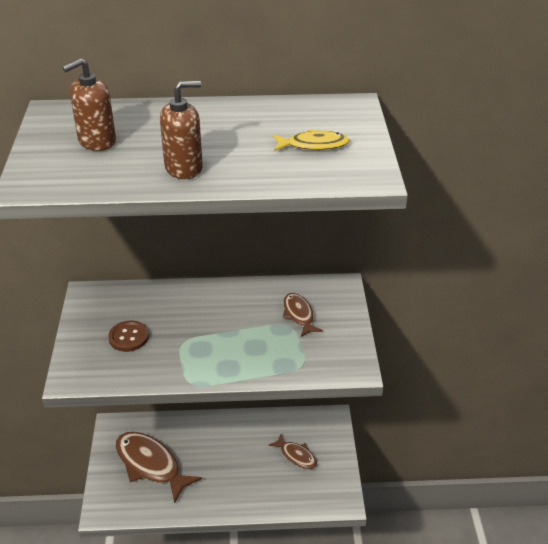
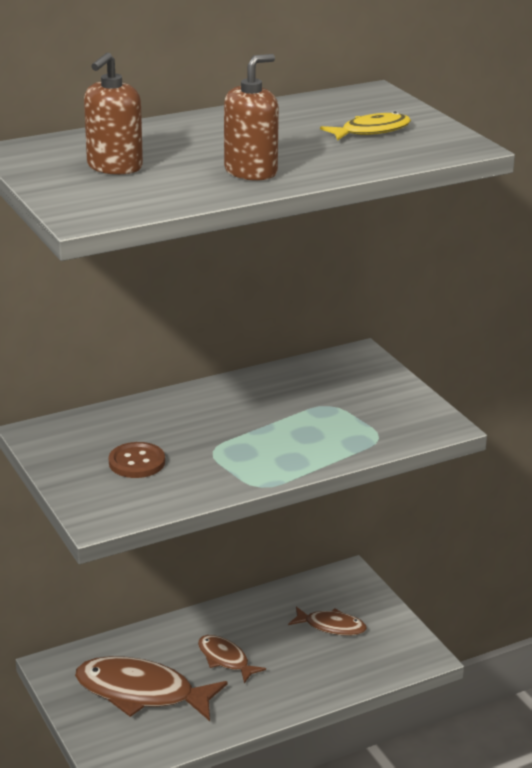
camera: 25 degrees left, 10 degrees down
brown fish [283,293,323,337] -> brown fish moved to [198,635,266,683]

